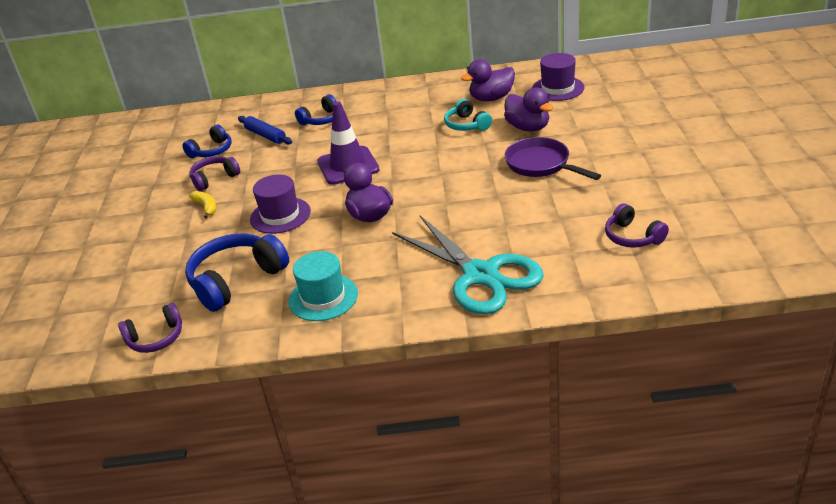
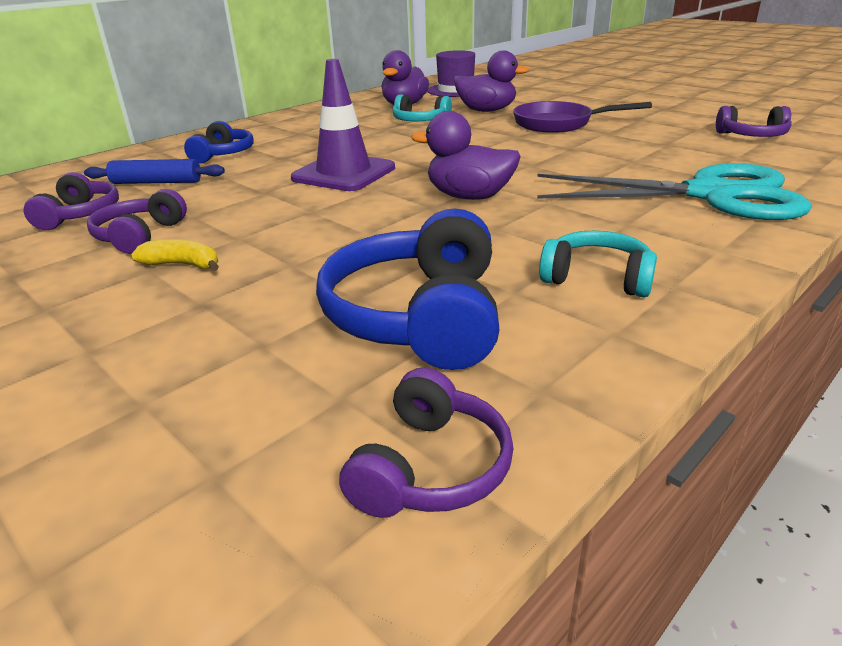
camera: 45 degrees left, 5 degrees down
blue headphones [182,125,232,158] -> purple headphones [24,172,119,230]
purple hat [250,174,311,234] -> none
turquoise hat [288,251,358,321] -> turquoise headphones [539,230,657,297]

